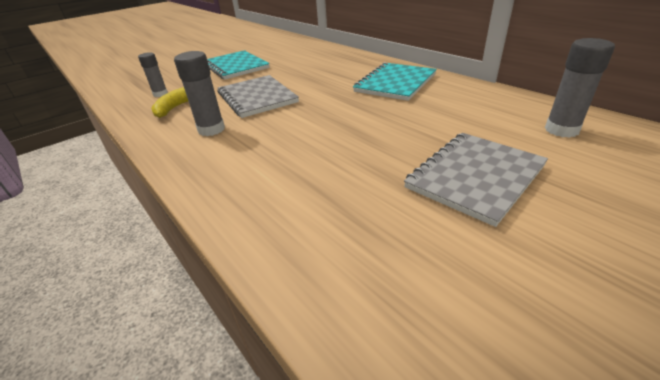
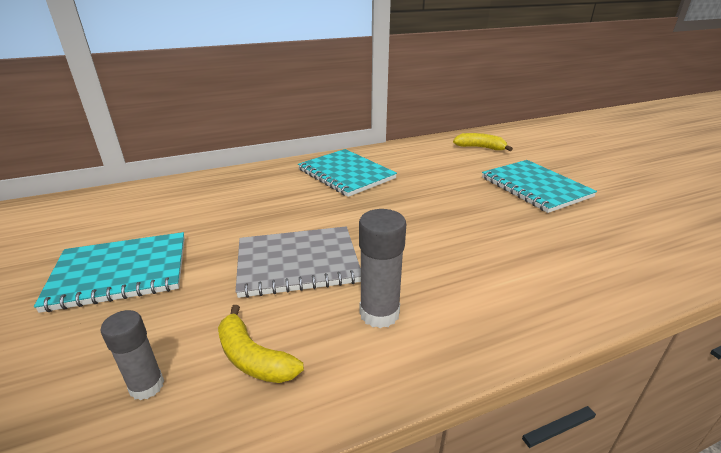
camera: 75 degrees left, 5 degrees down
grey notebook [404,133,548,227] -> turquoise notebook [482,160,597,213]
grey glue stick [545,38,615,138] -> yellow banana [453,133,513,151]

